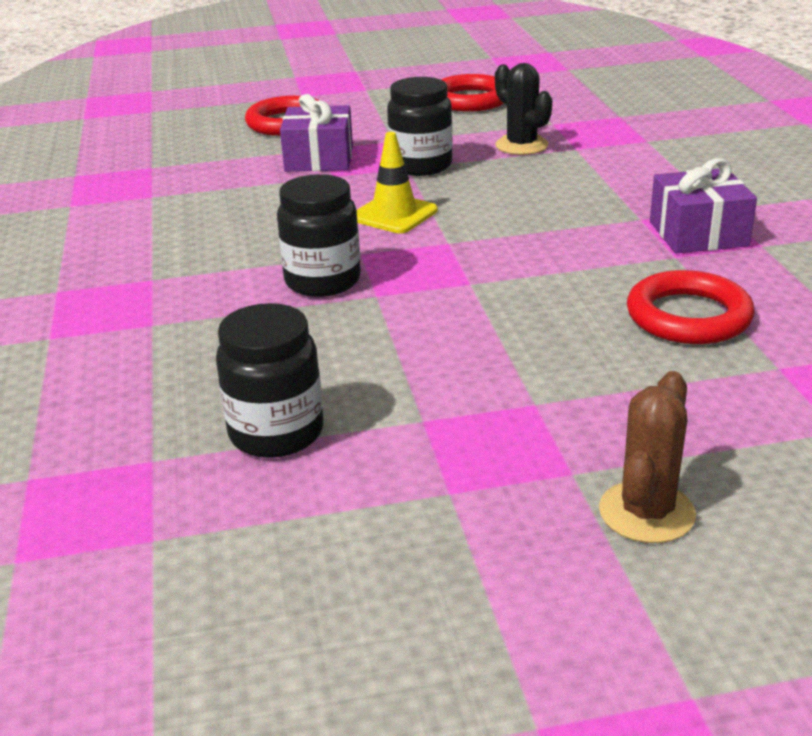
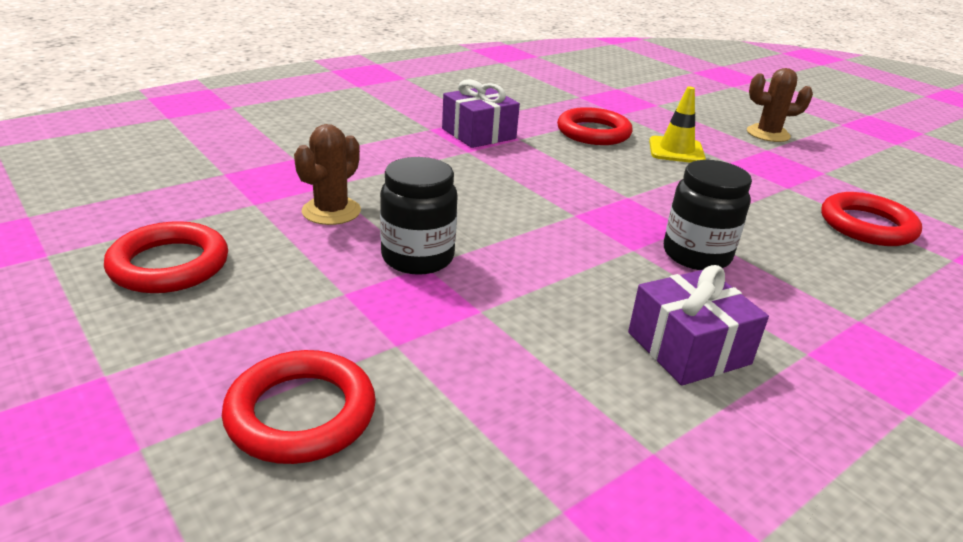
camera: 120 degrees left, 0 degrees up
black jar [216,303,323,458] -> red ring [821,192,922,246]
purple gift [280,94,353,172] -> purple gift moved to [628,265,769,386]
yellow traffic cone [357,132,438,233] -> yellow traffic cone moved to [649,87,706,163]
black cactus [495,63,553,155] -> brown cactus [294,124,361,225]

